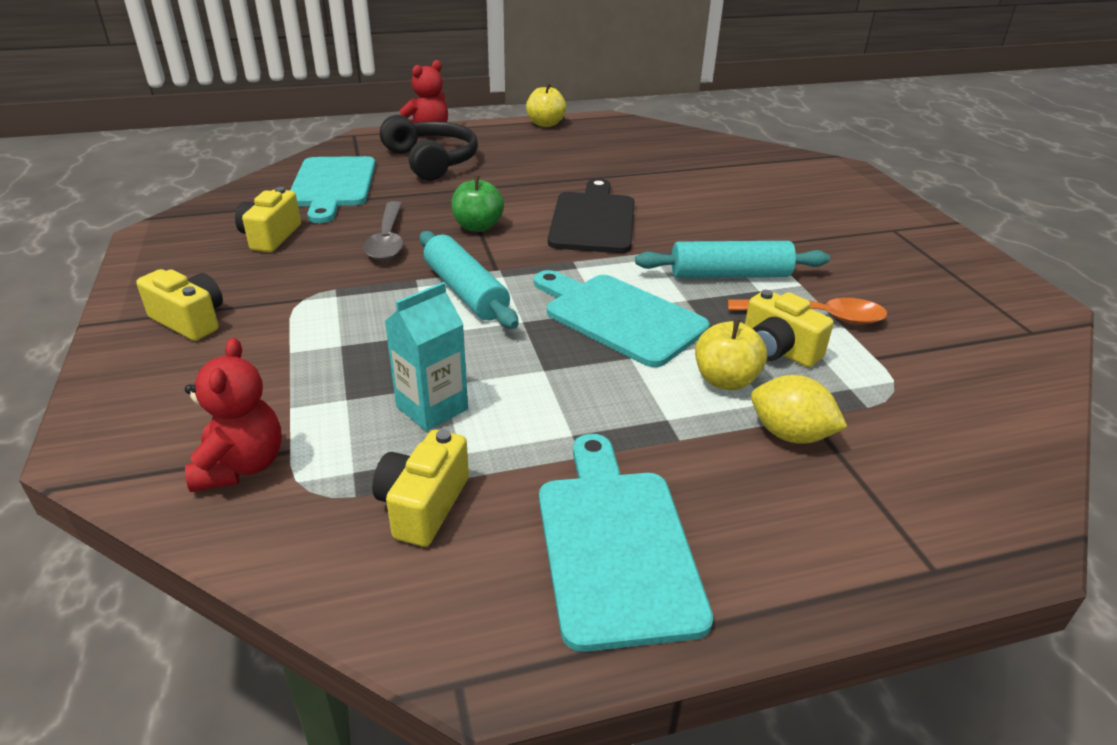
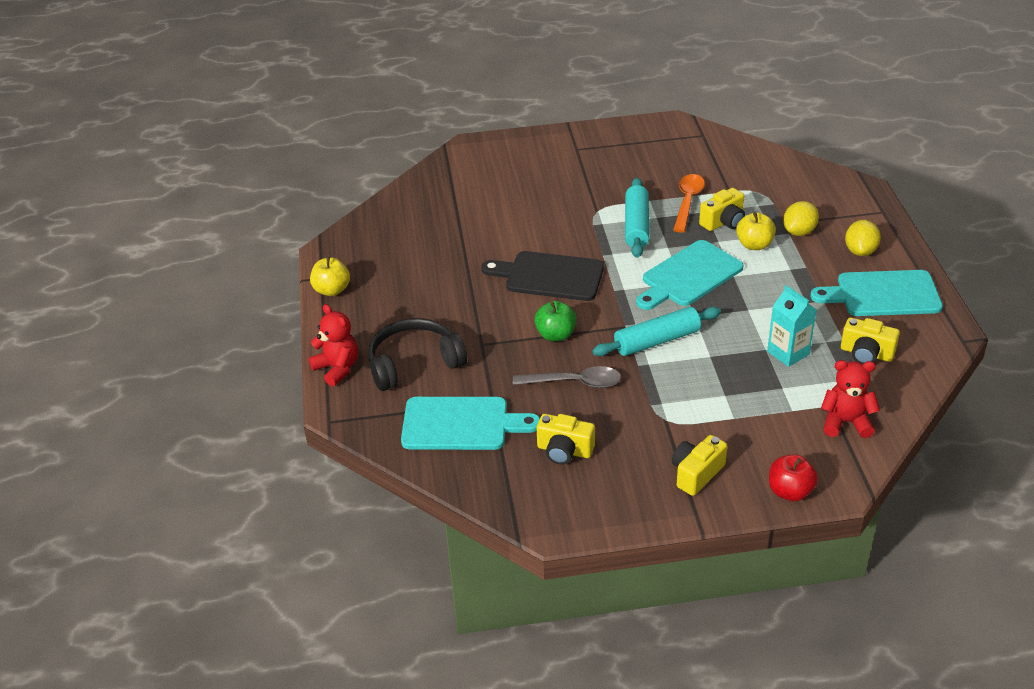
camera: 80 degrees left, 5 degrees up
none -> red apple [769,454,818,501]
none -> yellow lemon [845,220,881,256]

